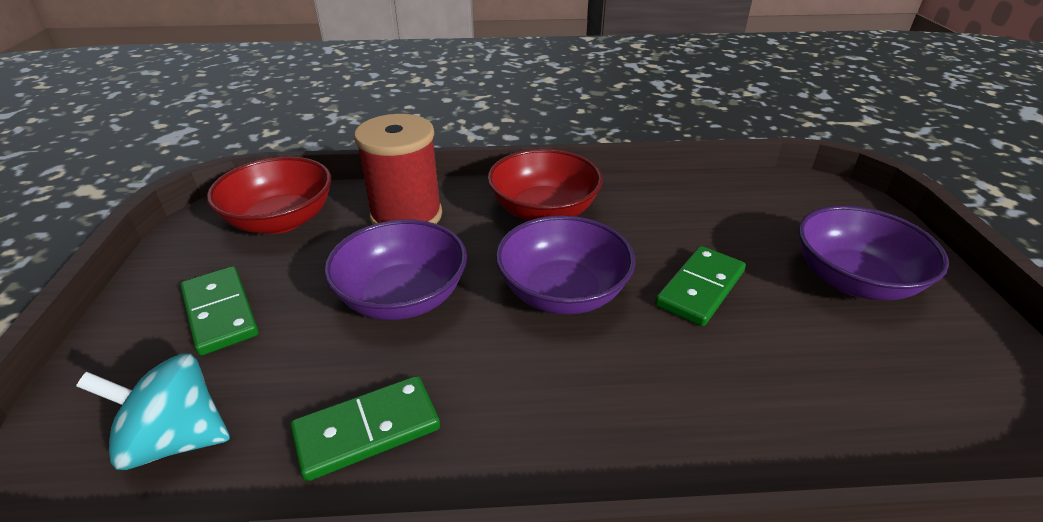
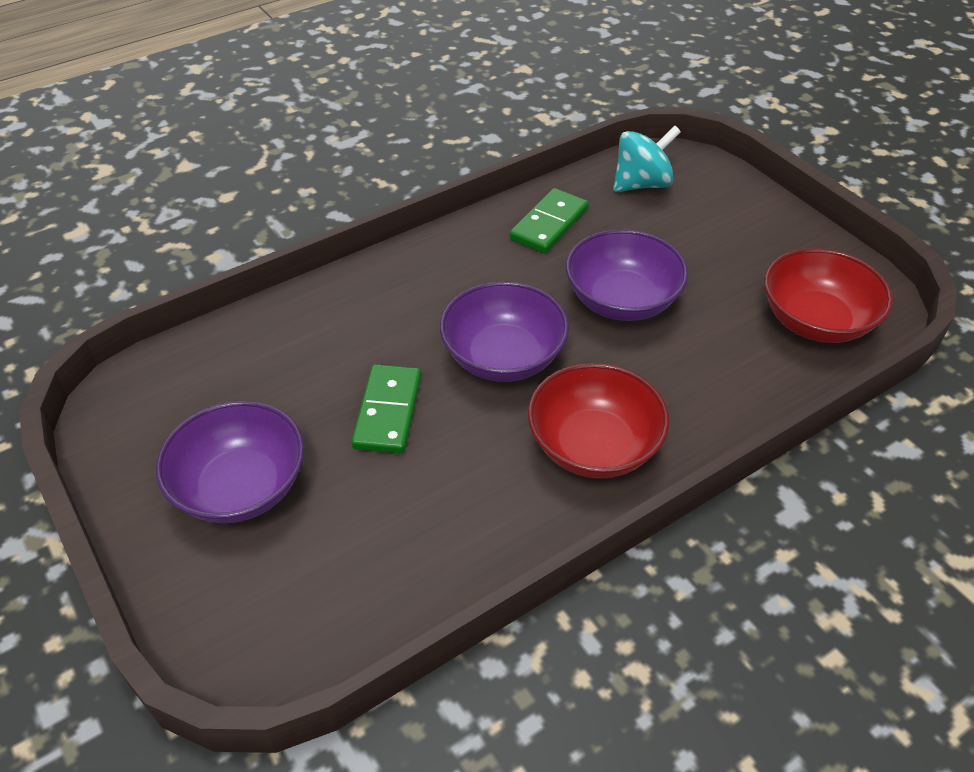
camera: 150 degrees right, 10 degrees up
green domino [180,266,259,356] -> none
red spool [354,114,442,225] -> none

